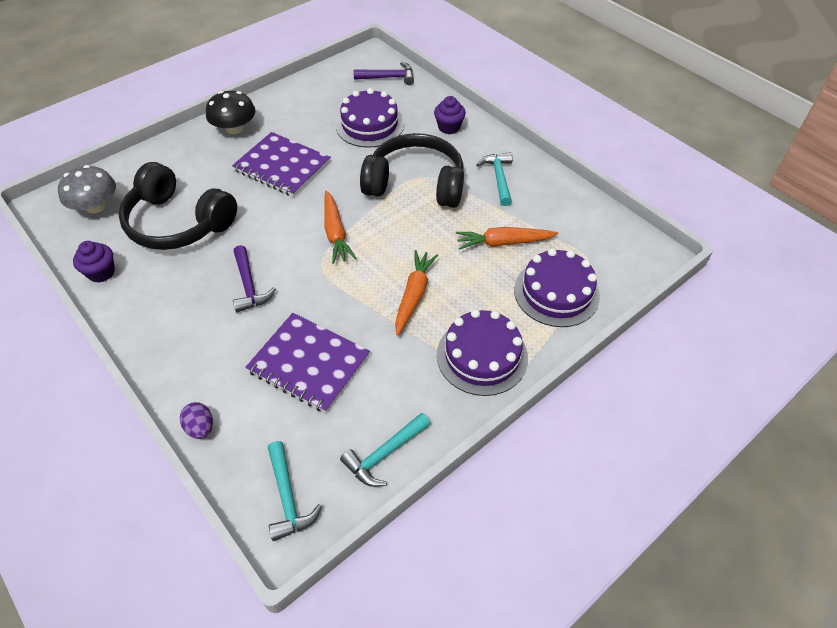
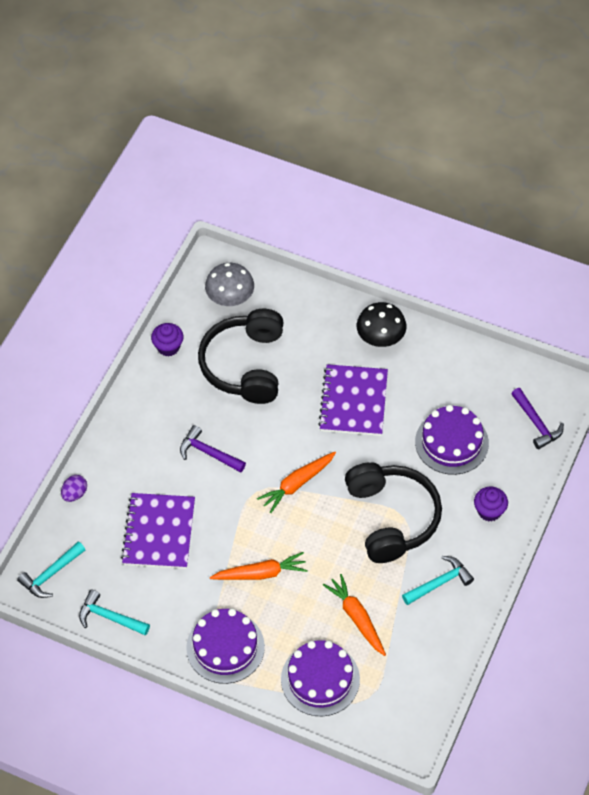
camera: 65 degrees right, 5 degrees up
purple hammer [233,245,276,313] -> purple hammer turned 75 degrees clockwise [180,425,246,473]

